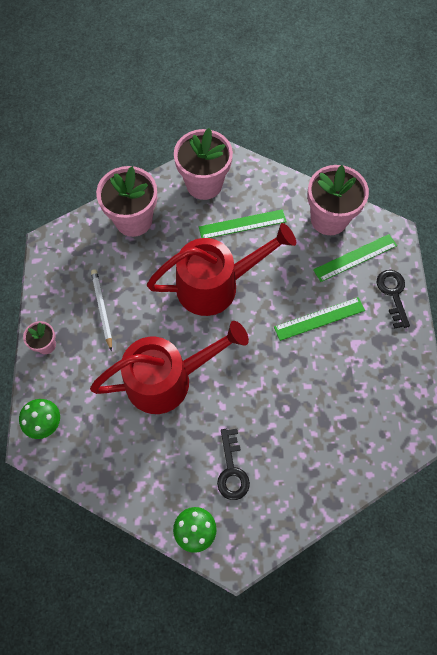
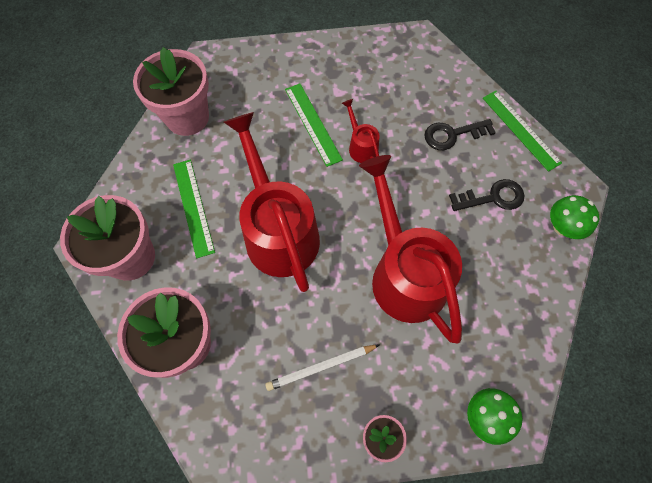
camera: 95 degrees left, 0 degrees up
green ruler [313,234,397,282] -> green ruler moved to [483,91,562,172]
black key [377,270,410,329] -> black key moved to [424,119,496,150]
none -> red watering can [342,99,380,163]

